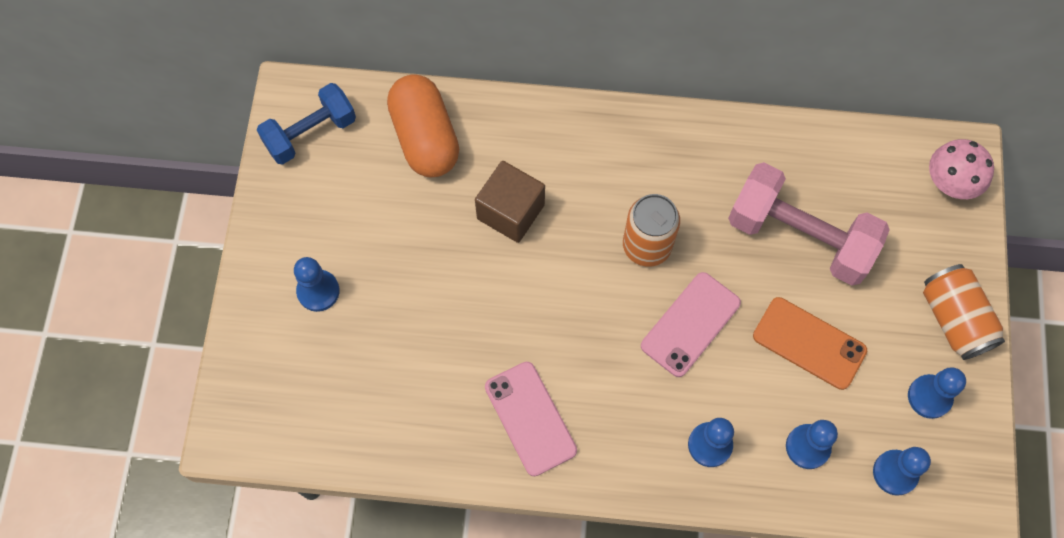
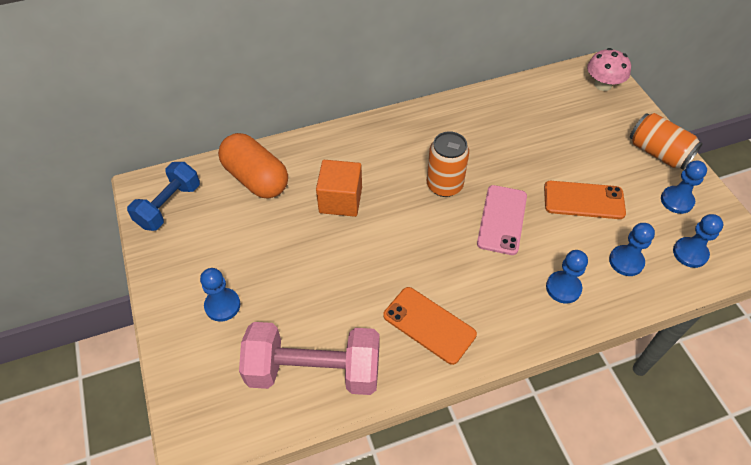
camera: 25 degrees left, 15 degrees down
brown cube [475,161,545,243] -> orange cube [316,160,362,217]
pink phone [485,362,577,476] -> orange phone [383,287,477,365]
pink dumbbell [728,162,890,286] -> pink dumbbell moved to [239,322,380,395]

